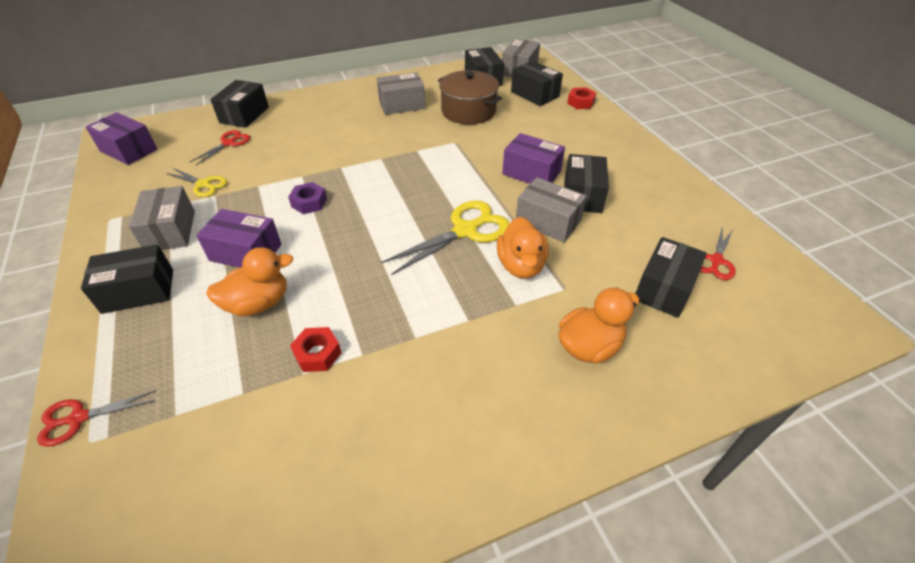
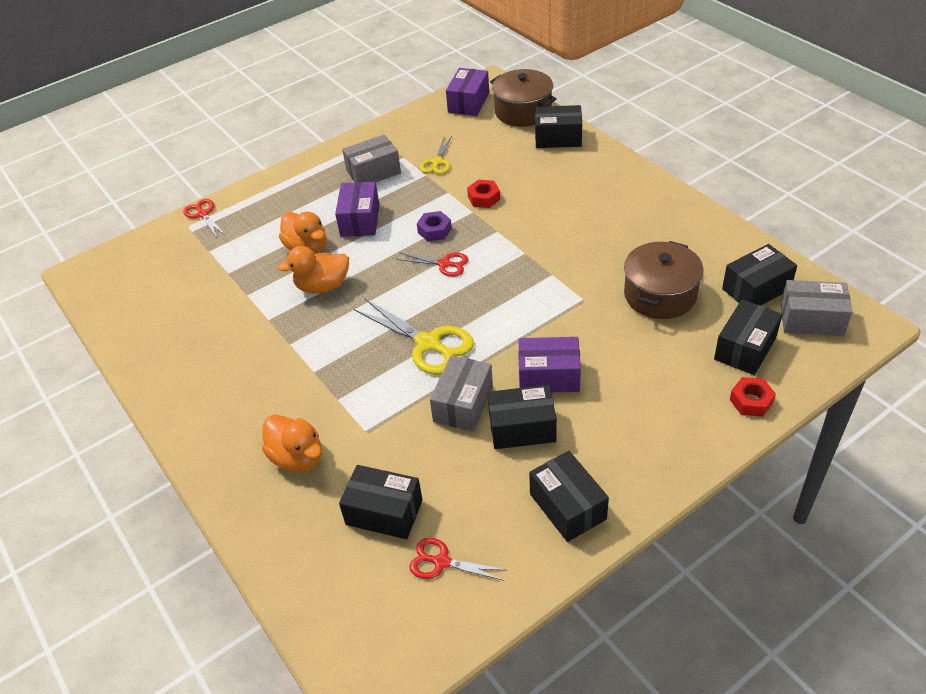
camera: 80 degrees right, 0 degrees up
black box [81,244,173,314] -> black box moved to [529,451,609,542]
red scissors [190,130,250,165] -> red scissors moved to [396,252,468,277]
red nut [290,327,342,372] -> red nut moved to [467,180,500,208]
grey box [377,72,425,115] -> none
orange duck [497,217,549,279] -> orange duck moved to [277,246,349,293]
purple box [502,133,565,184] -> purple box turned 75 degrees clockwise [518,337,581,392]
none -> brown pot [490,69,556,127]

